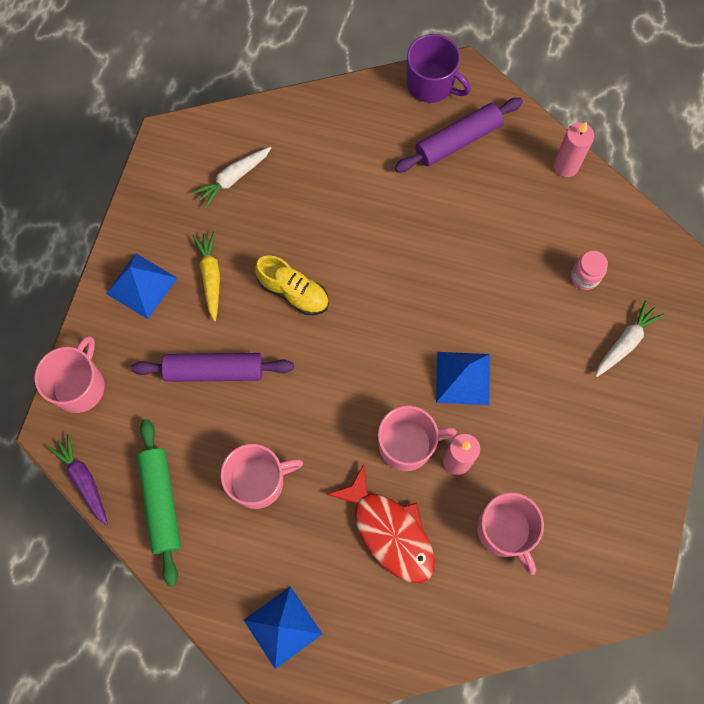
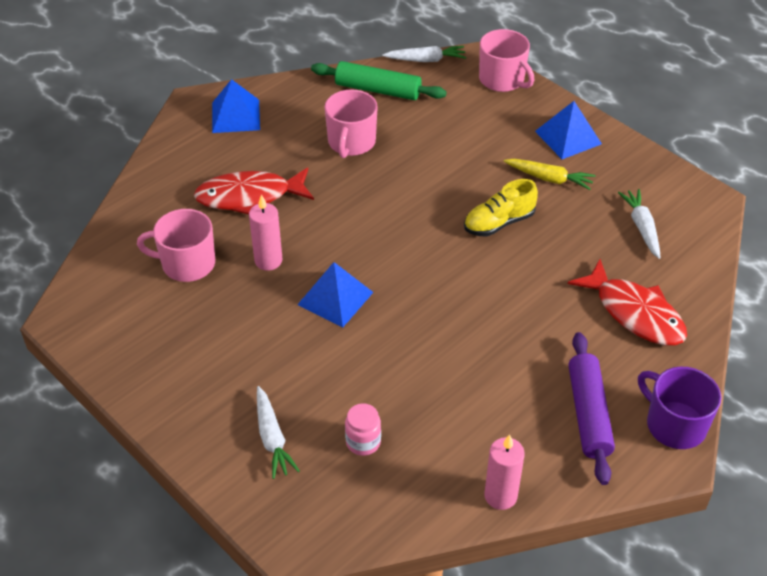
camera: 120 degrees right, 25 degrees down
purple carrot [47,434,108,525] -> white carrot [382,46,466,62]
purple rolling pin [131,353,294,382] -> none
pink mug [378,406,457,471] -> none
purple mug [406,34,471,103] -> purple mug turned 75 degrees clockwise [638,367,721,449]
none -> red fish [568,259,687,346]

